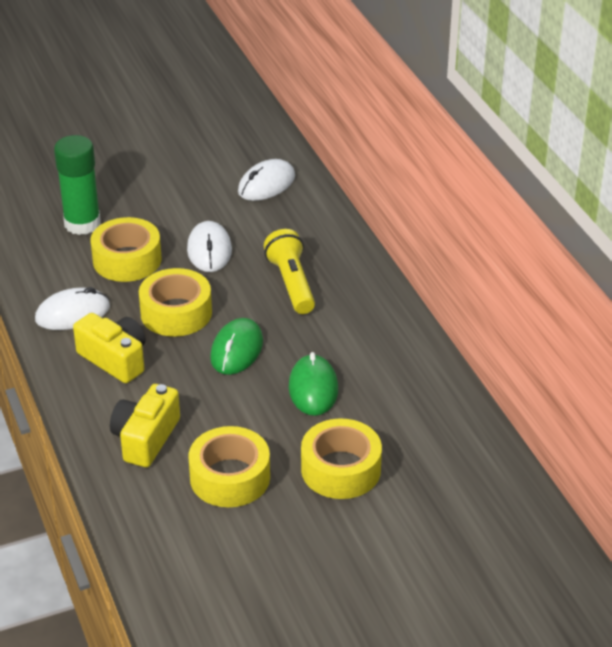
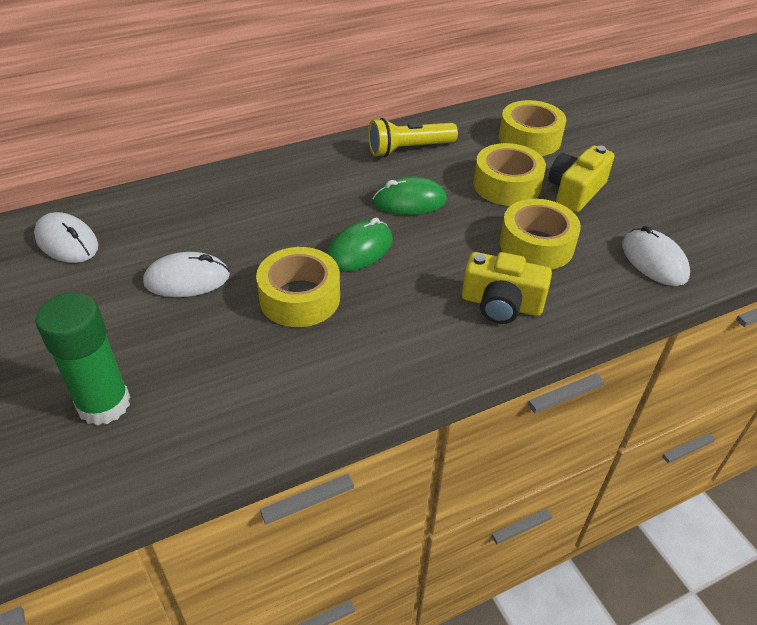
camera: 95 degrees left, 5 degrees up
white mouse [35,287,110,330] -> white mouse moved to [622,226,690,286]
yellow camera [73,313,146,383] -> yellow camera moved to [549,146,614,212]
yellow tape [90,217,162,282] -> yellow tape moved to [499,100,566,156]
green mouse [210,318,263,375] -> green mouse turned 60 degrees counterclockwise [327,218,393,272]
yellow flashlight [264,229,315,314] -> yellow flashlight moved to [368,118,458,157]

